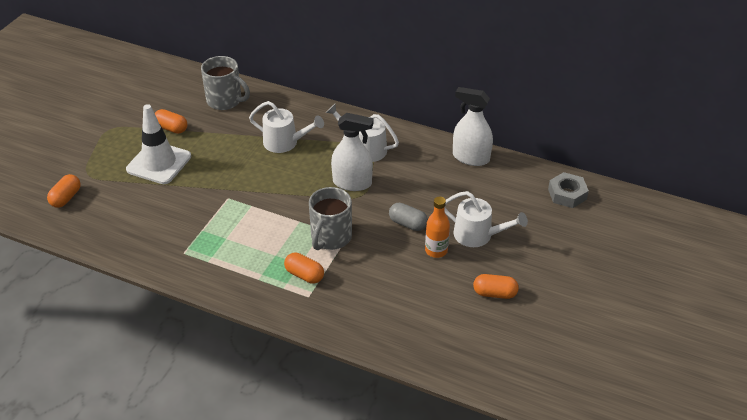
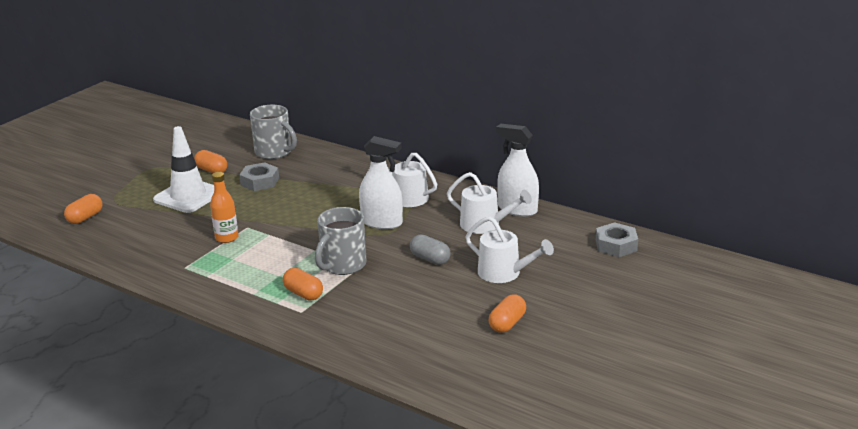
camera: 10 degrees right, 15 degrees down
white watering can [249,101,324,153] -> white watering can moved to [447,172,532,234]
orange bottle [425,197,450,258] -> orange bottle moved to [210,172,239,243]
orange capsule [473,274,519,299] -> orange capsule turned 75 degrees counterclockwise [489,294,526,333]
none -> grey nut [239,162,279,191]

